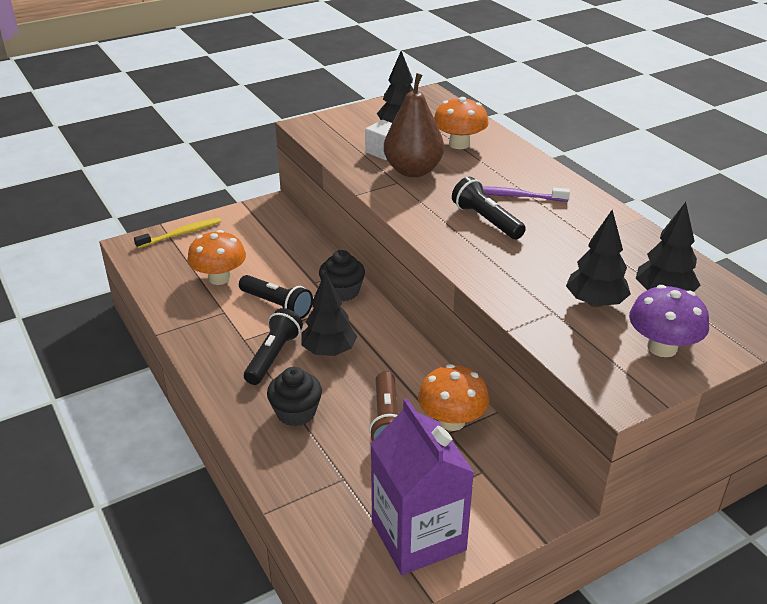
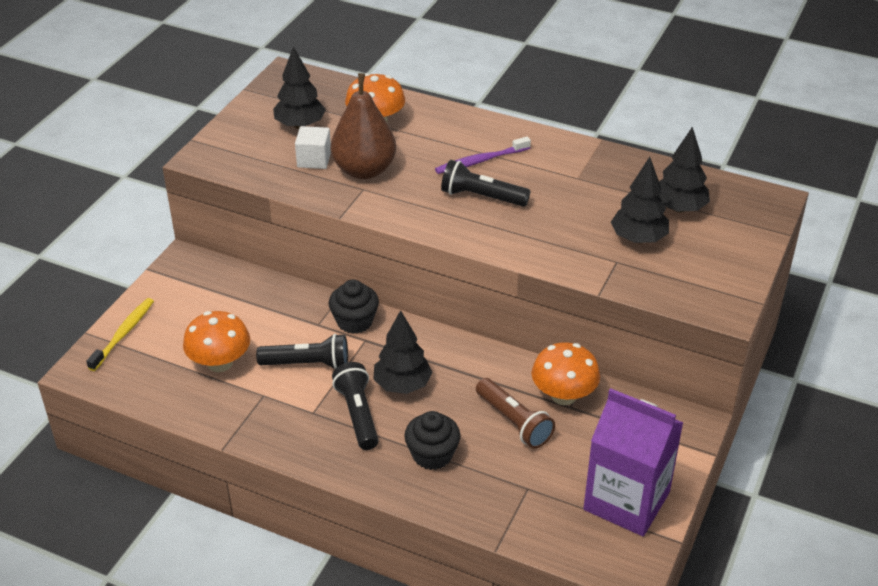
camera: 35 degrees left, 5 degrees up
purple mushroom [629,285,709,357] -> none

